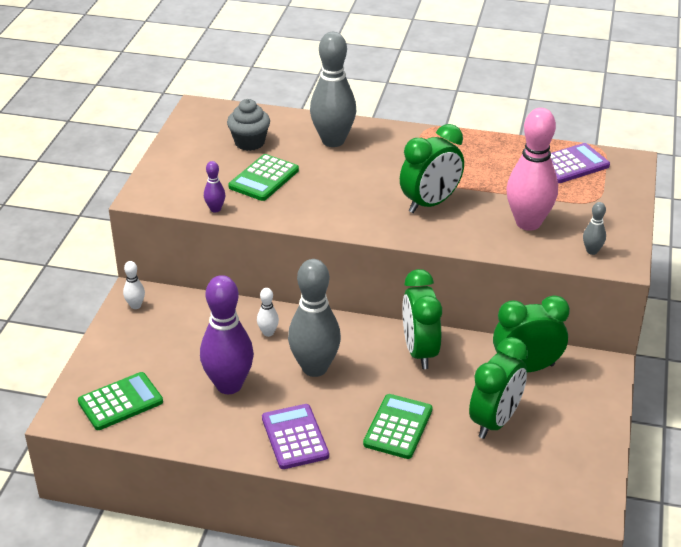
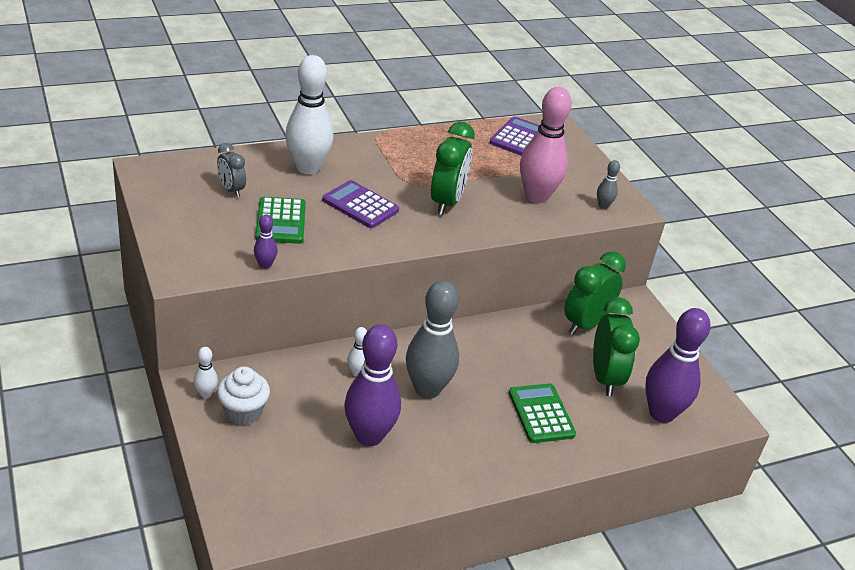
camera: 40 degrees left, 0 degrees up
green calculator [78,372,163,430] -> none
grey cupcake [227,99,270,151] -> grey clock [217,143,246,197]
purple calculator [262,404,329,469] -> purple calculator moved to [322,180,399,228]
grey bowling pin [310,32,356,147] -> white bowling pin [285,55,334,174]
green clock [402,269,442,369] -> none
none -> white cupcake [217,366,270,425]
none -> purple bowling pin [645,308,711,423]

